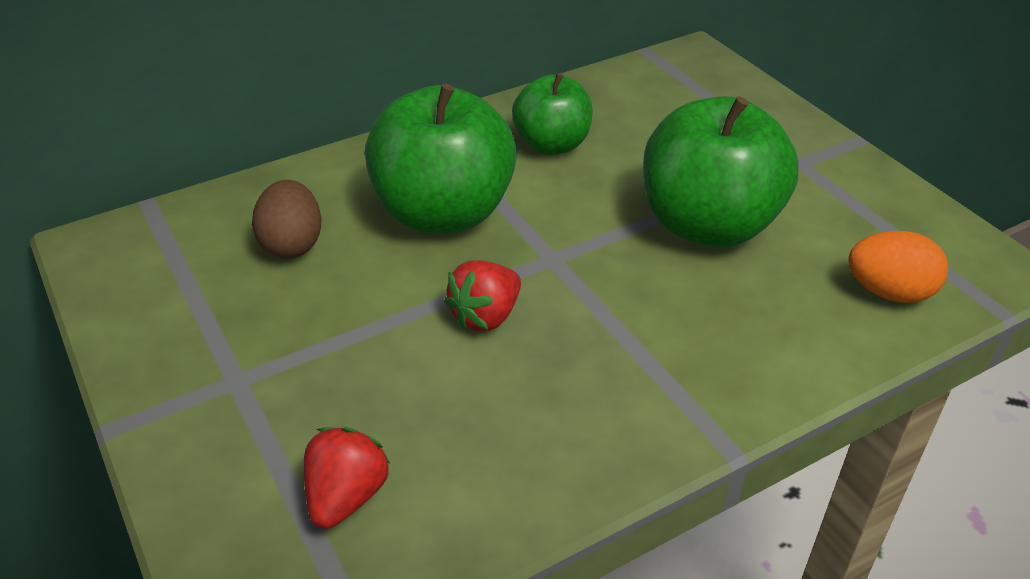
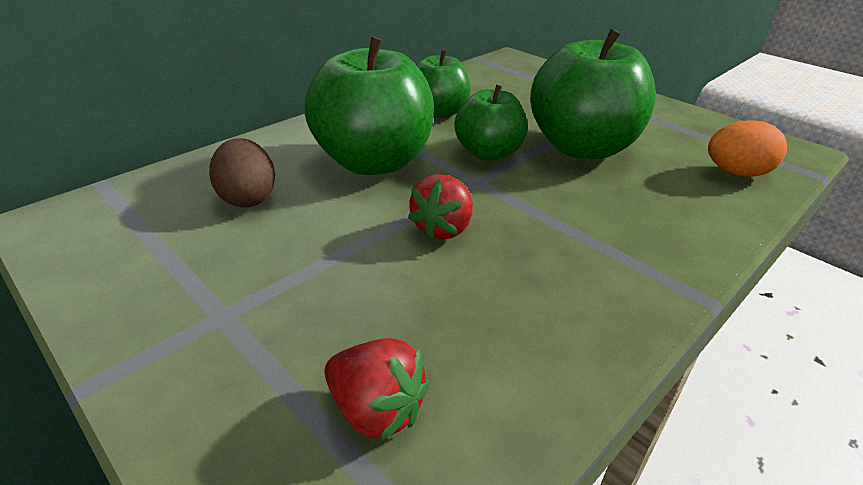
camera: 15 degrees left, 5 degrees down
red strawberry [304,427,390,529] -> red strawberry turned 120 degrees clockwise [324,338,430,441]
none -> green apple [454,84,528,161]

